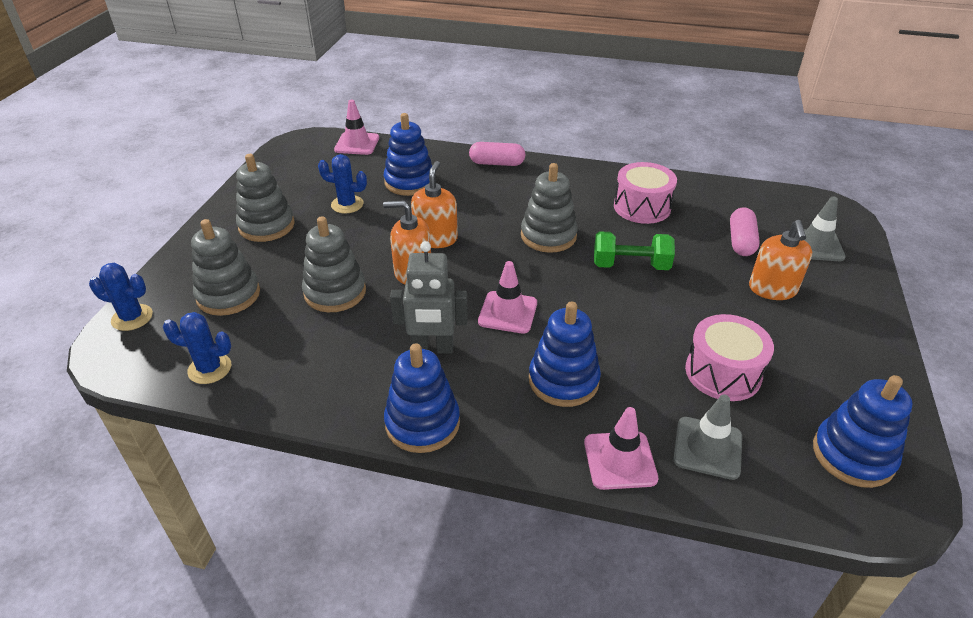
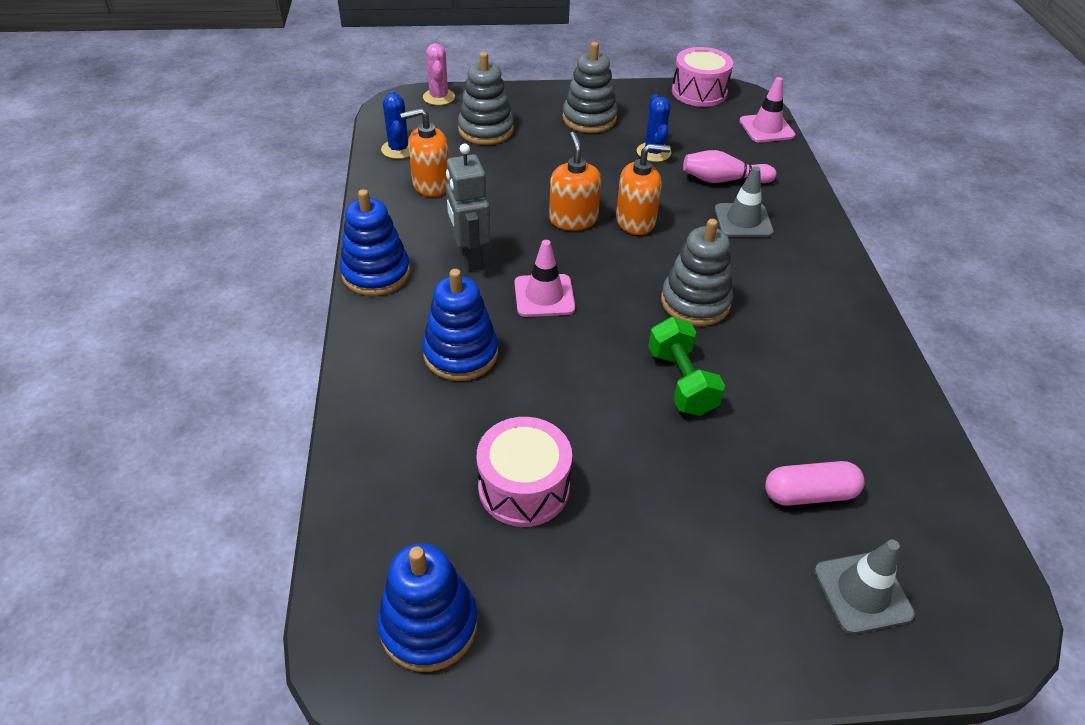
camera: 70 degrees right, 5 degrees up
blue cactus [89,263,153,331] -> pink cactus [423,43,455,105]
grey stacking toy [302,216,366,312] -> none
blue stacking toy [384,113,432,196] -> pink bowling pin [683,150,776,183]
pink capsule [469,142,525,166] -> none
pink traffic cone [584,407,658,490] -> none
pink drum [614,162,677,224] -> pink drum moved to [672,47,733,107]
grey traffic cone [674,395,742,480] -> grey traffic cone moved to [715,166,774,237]
orange soap dispenser [749,220,812,300] -> orange soap dispenser moved to [400,108,449,197]

